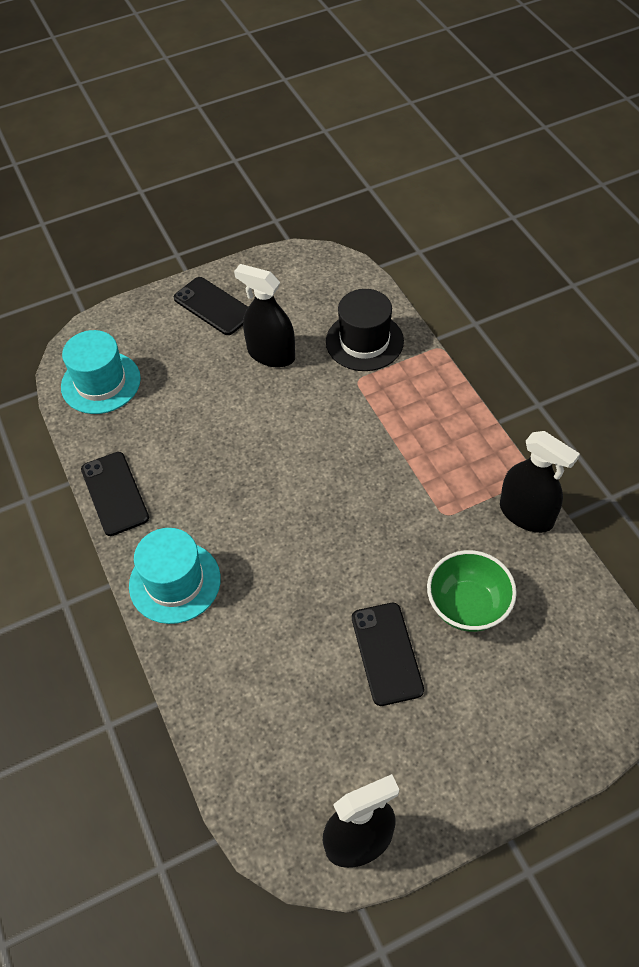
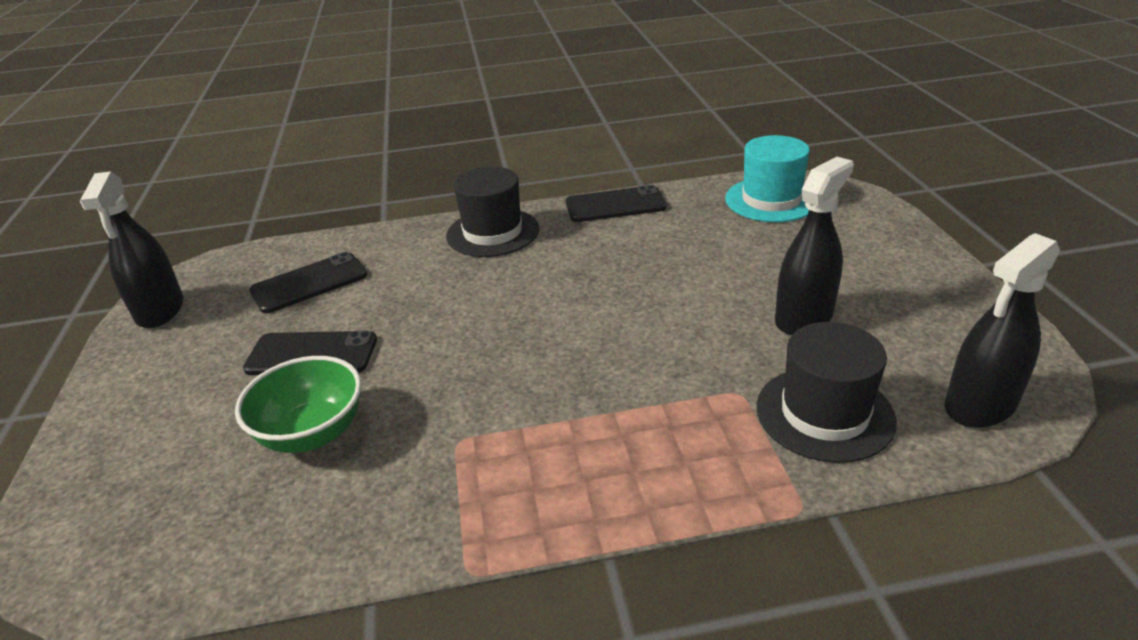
camera: 105 degrees right, 20 degrees down
turquoise hat [129,528,221,624] -> black hat [446,167,539,257]
black phone [174,277,248,335] -> black phone moved to [249,252,367,313]
black spray bottle [500,431,580,533] -> black spray bottle moved to [945,233,1060,428]

